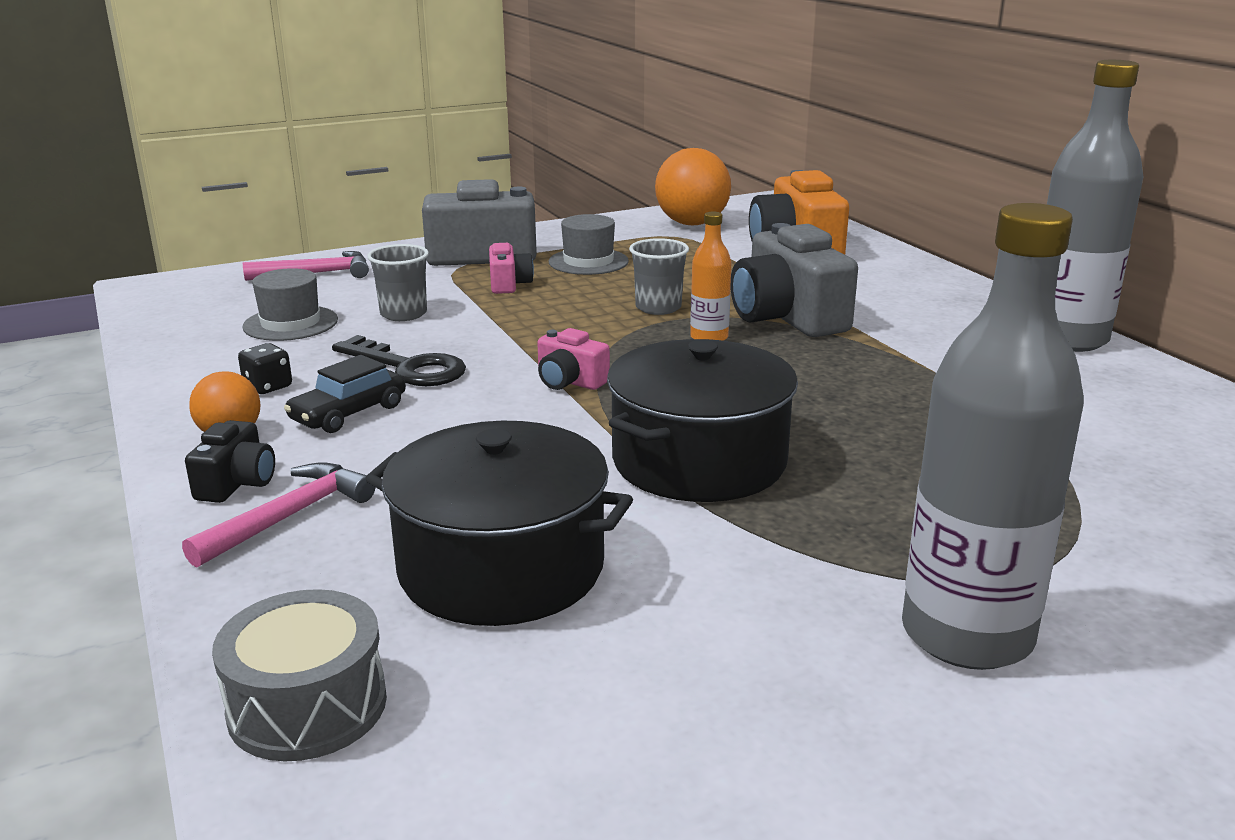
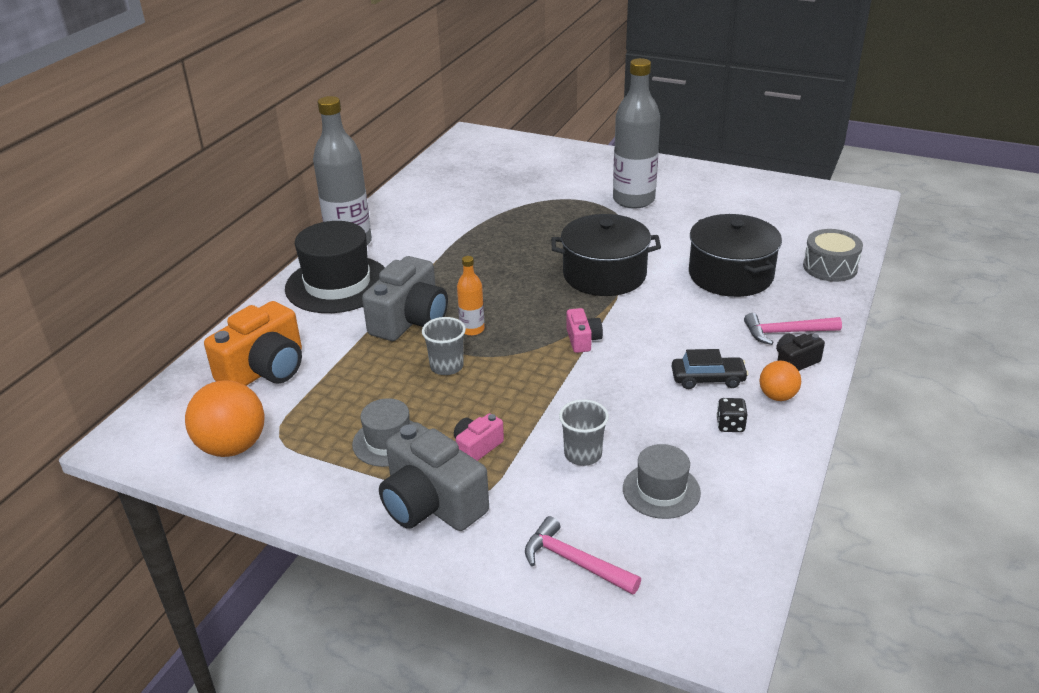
camera: 130 degrees left, 10 degrees up
black key [332,335,466,386] -> none
none -> black hat [285,221,385,313]

